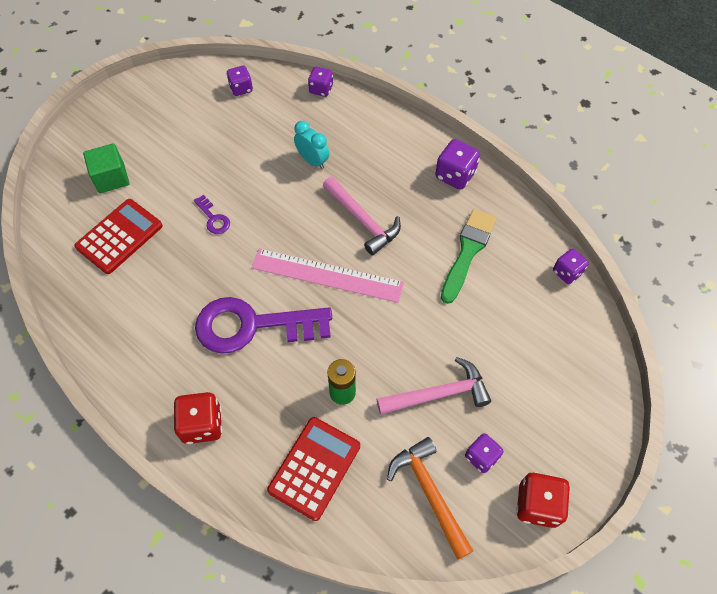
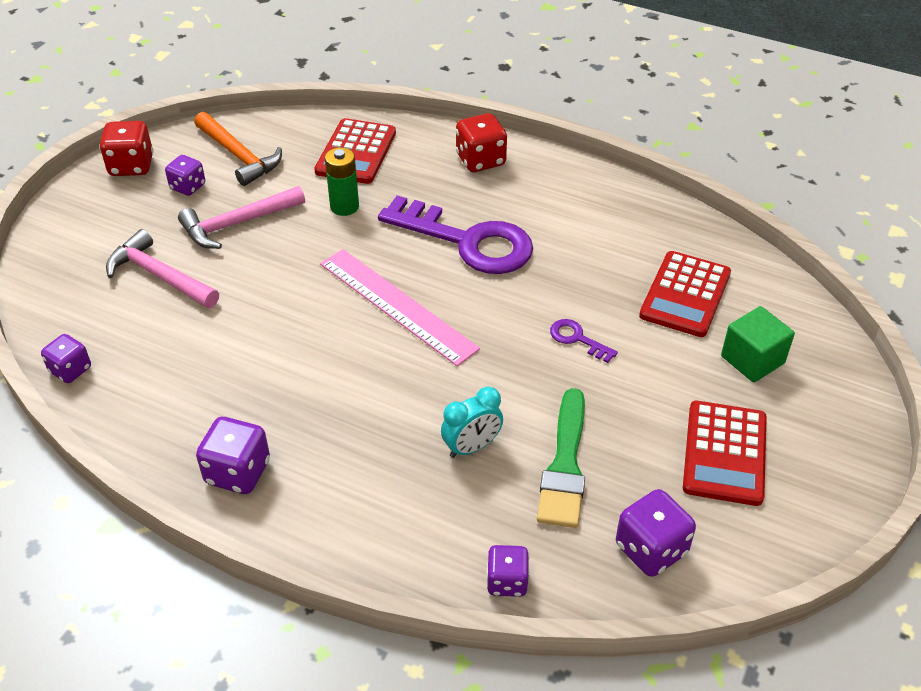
camera: 165 degrees right, 15 degrees down
purple key [195,297,332,354] -> purple key turned 45 degrees clockwise [378,196,533,274]
purple dice [226,66,253,96] -> purple dice [616,489,696,577], size x1.50
pink ruler [252,248,404,303] -> pink ruler turned 45 degrees clockwise [320,249,480,366]
turquoise clock [294,121,329,169] -> turquoise clock turned 60 degrees counterclockwise [441,387,503,458]
pink hammer [323,176,401,255] -> pink hammer moved to [106,229,219,308]
green brush [441,209,497,304] -> green brush moved to [537,388,585,528]
none -> red calculator [683,401,767,506]

